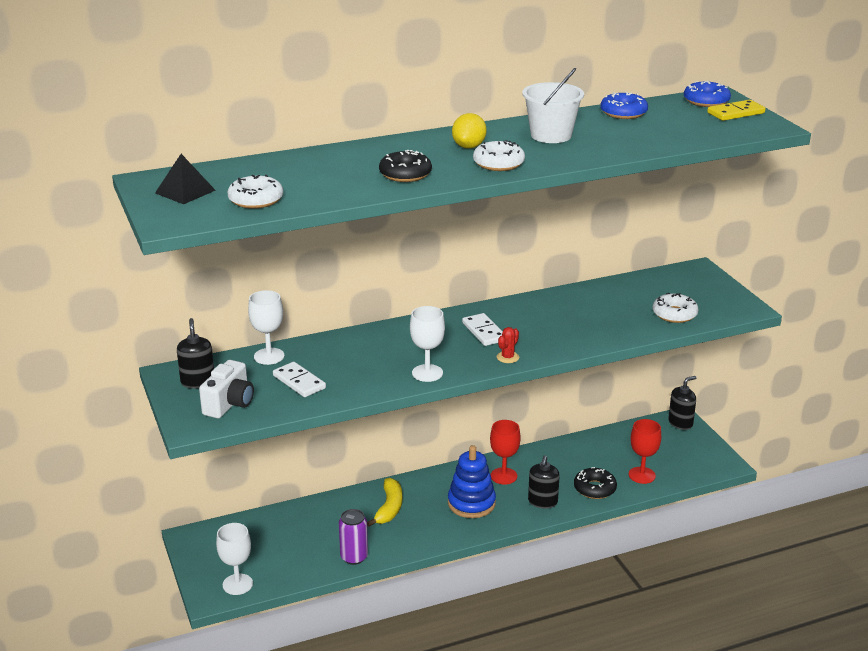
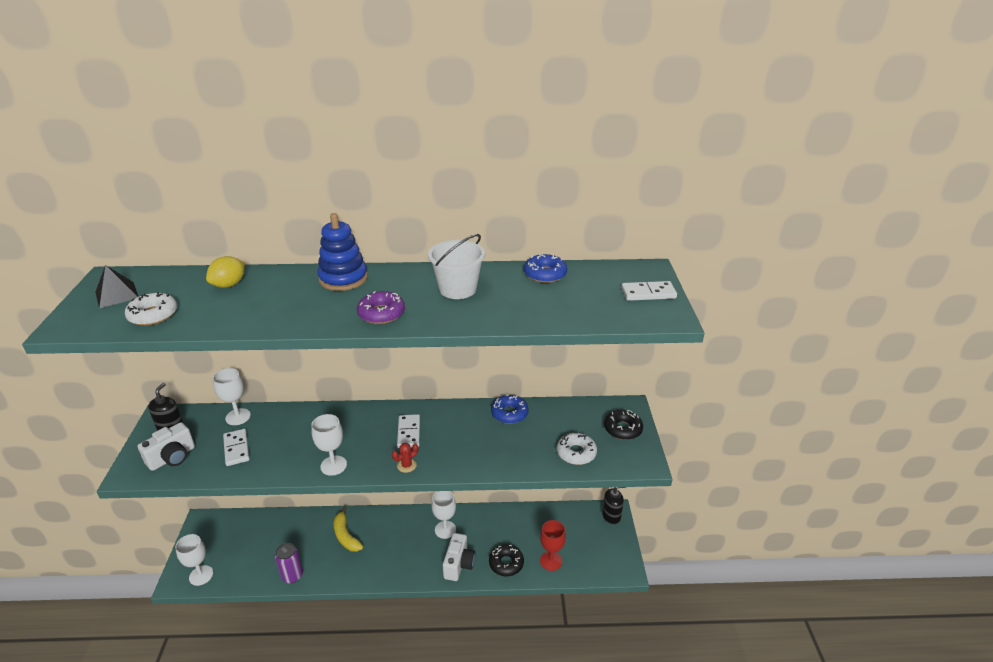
camera: 20 degrees right, 5 degrees up
yellow banana [367,478,402,527] -> yellow banana turned 120 degrees clockwise [333,507,363,552]
black donut [379,150,432,182] -> black donut moved to [604,410,643,440]
blue stacking toy [448,445,496,518] -> blue stacking toy moved to [317,213,368,291]
yellow lemon [452,113,487,149] -> yellow lemon moved to [206,256,245,288]
white donut [473,140,525,171] -> purple donut [357,291,405,324]
red goblet [490,420,521,485] -> white goblet [431,491,456,539]
black soap dispenser [528,455,560,509] -> white camera [443,533,476,581]
blue donut [684,81,731,107] -> blue donut moved to [491,394,528,424]
yellow domino [707,100,765,121] -> white domino [621,281,677,301]

